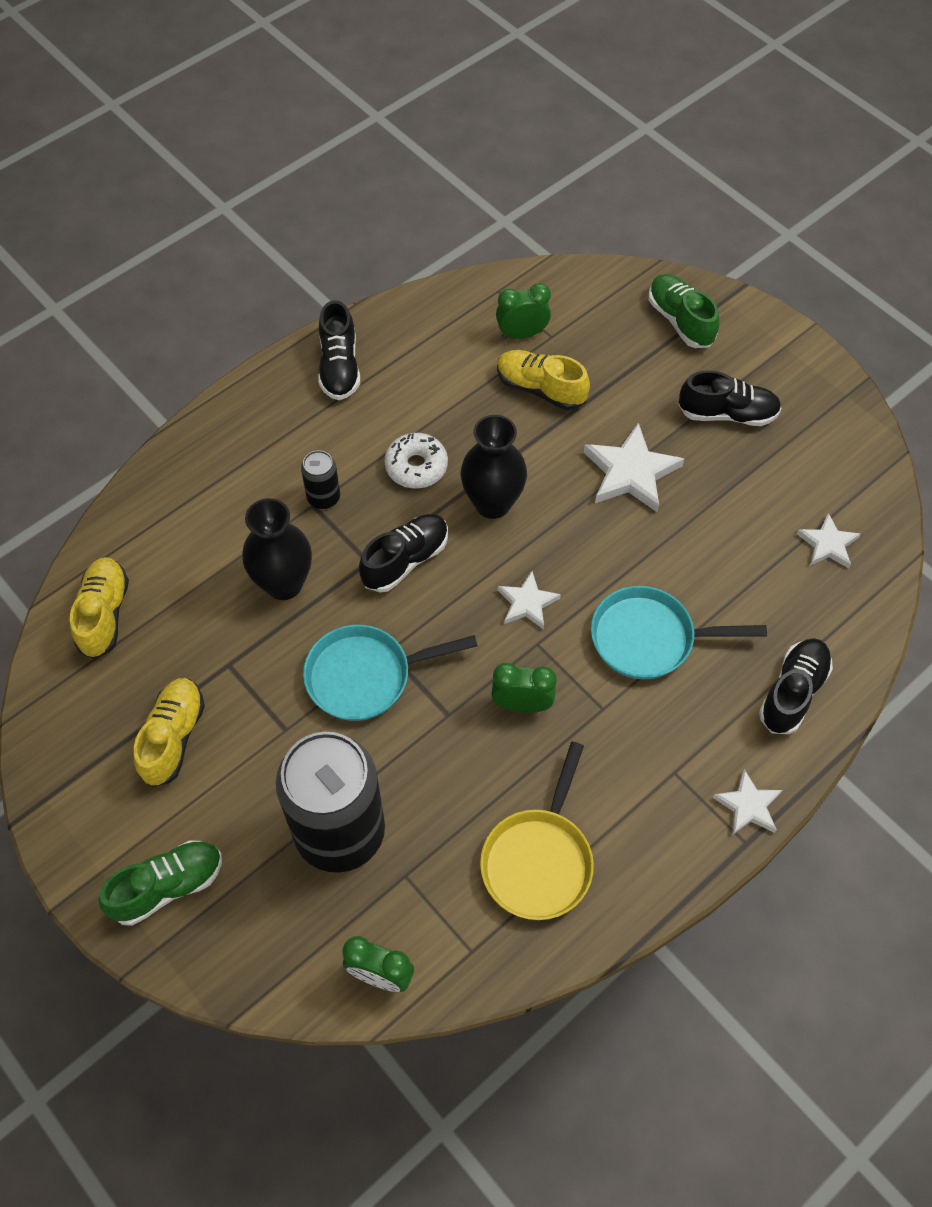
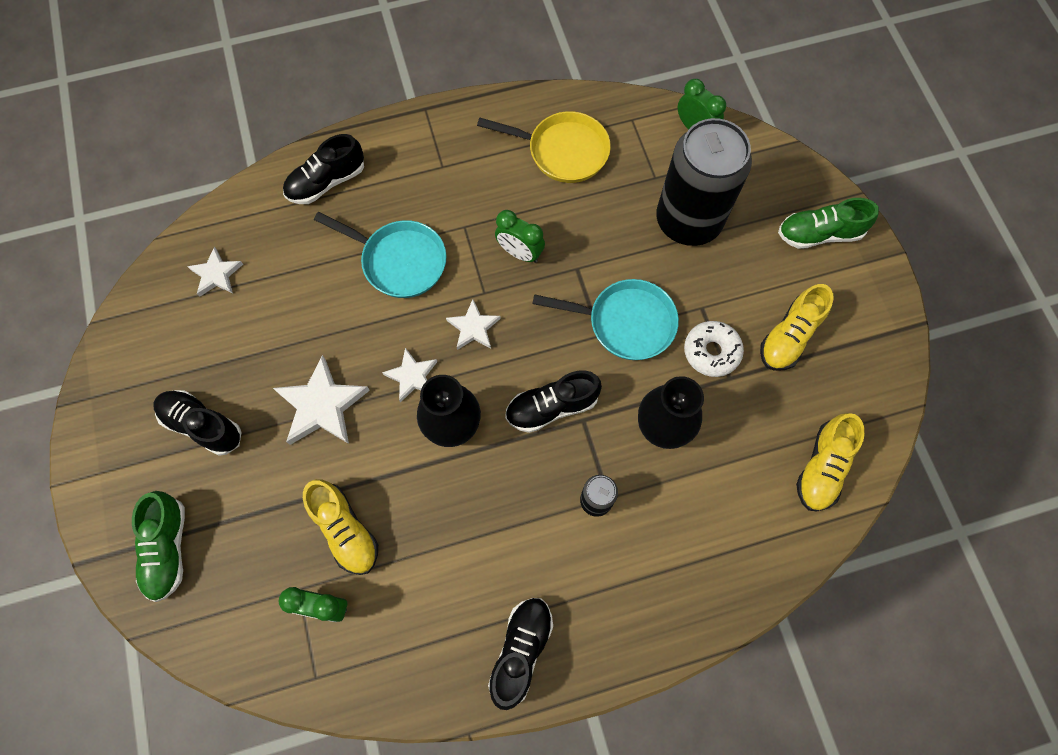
camera: 155 degrees left, 10 degrees up
white donut [384,433,448,489] -> white donut moved to [684,321,744,377]
yellow pan [480,742,594,920] -> yellow pan turned 60 degrees clockwise [477,111,611,183]
white star [712,769,782,835] -> white star moved to [382,348,437,402]

